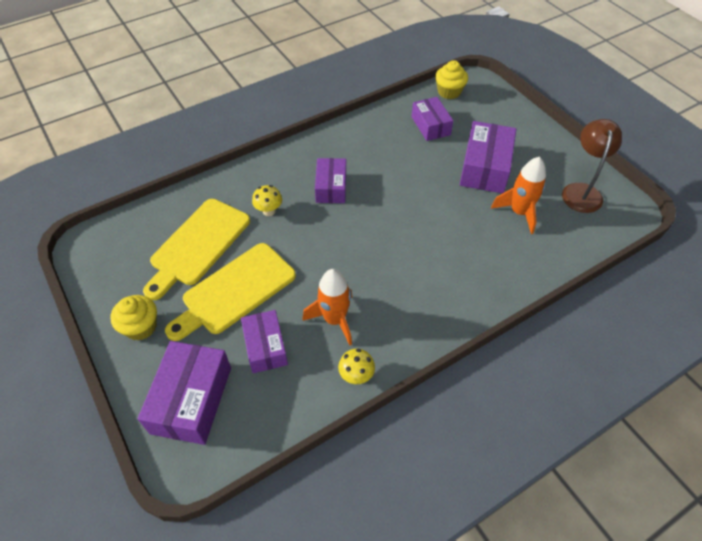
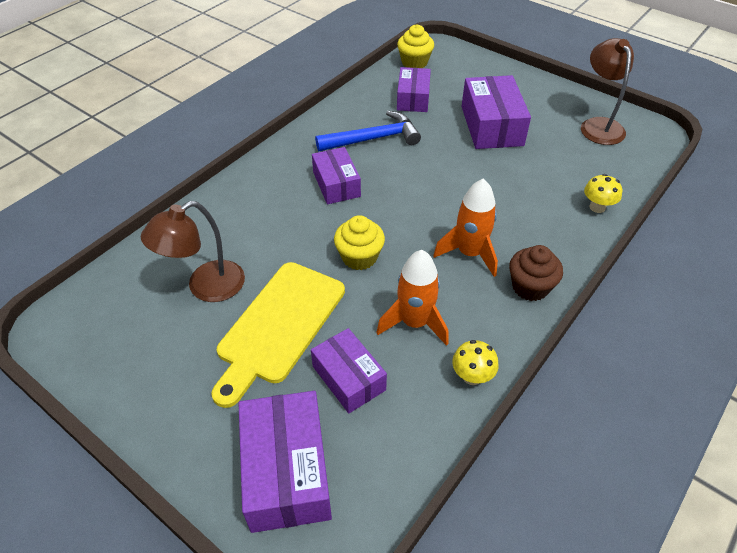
camera: 20 degrees left, 5 degrees down
yellow cupcake [110,295,157,340] -> yellow cupcake moved to [334,215,385,270]
yellow cutting board [143,199,250,300] -> brown lamp [141,201,245,302]
yellow mushroom [252,185,282,216] -> yellow mushroom moved to [584,174,622,213]
purple box [412,97,453,141] -> purple box turned 45 degrees clockwise [397,67,431,112]
orange rocket [491,157,546,234] -> orange rocket moved to [433,179,498,277]
none -> blue hammer [315,111,421,151]
none -> brown cupcake [509,245,563,301]

